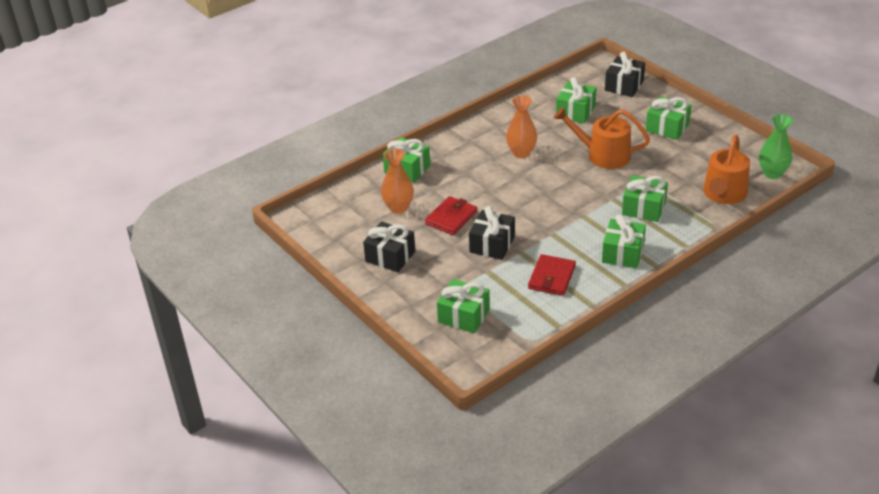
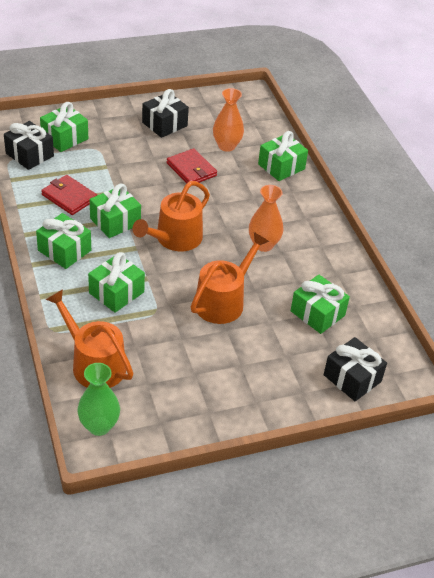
camera: 105 degrees right, 5 degrees up
black gift [469,206,515,260] -> black gift moved to [4,121,54,170]
green gift [646,96,691,140] -> green gift moved to [90,184,141,238]
none -> orange watering can [132,181,210,251]

